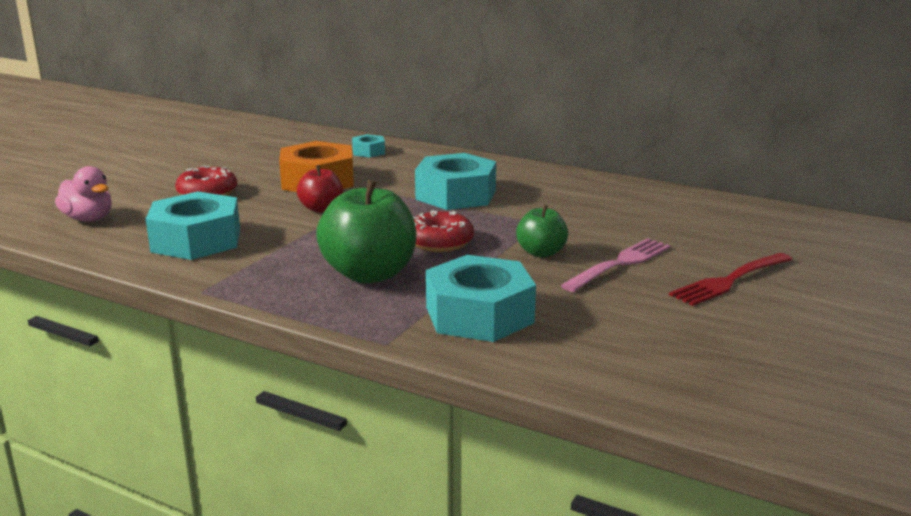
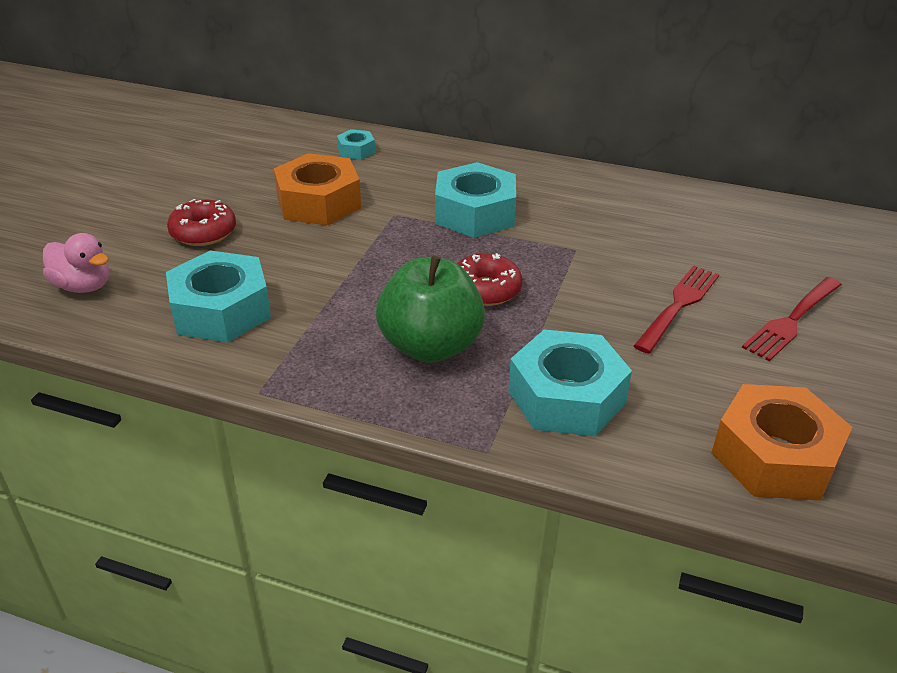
camera: 10 degrees left, 15 degrees up
red apple [297,165,343,213] -> none
green apple [516,204,568,257] -> none
pink fork [561,238,671,292] -> red fork [634,265,719,353]
none -> orange nut [712,384,853,501]

